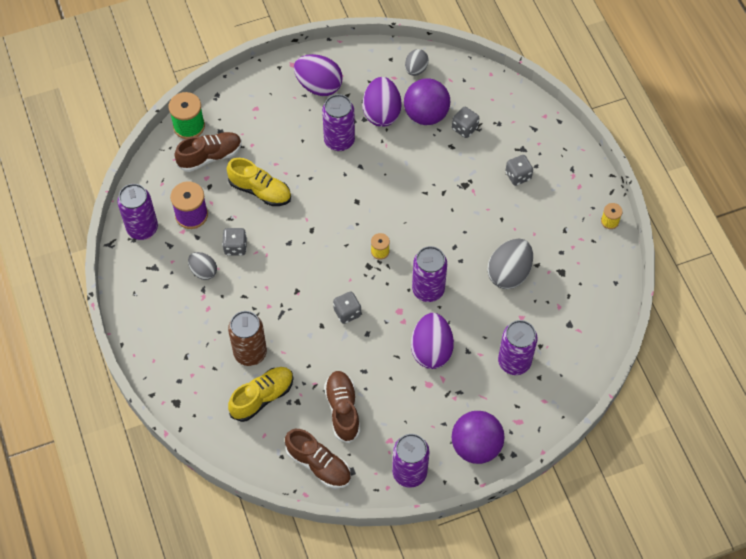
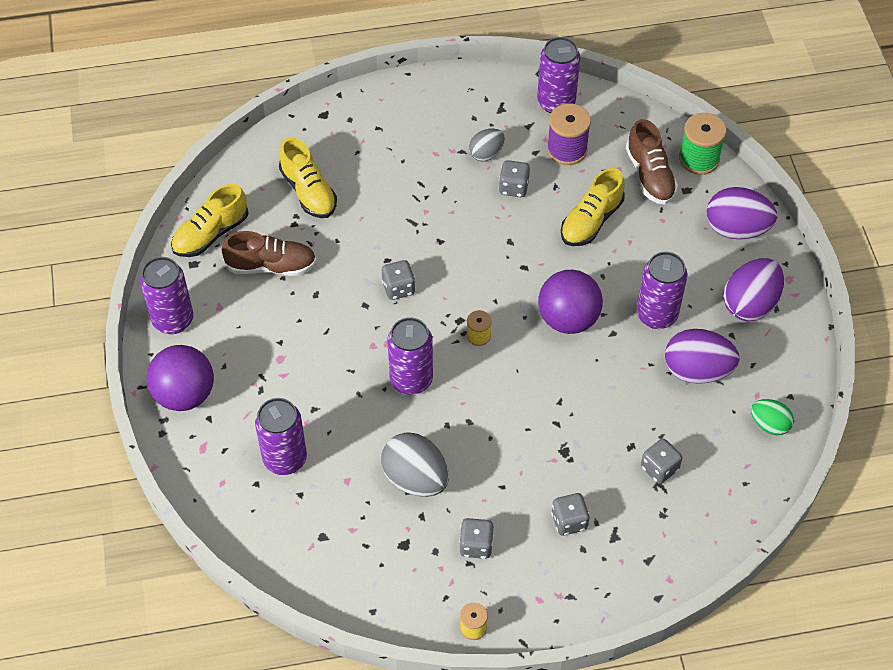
camera: 100 degrees right, 5 degrees down
brown can [228,311,267,366] -> none
brown shoe [285,429,351,489] -> yellow shoe [171,184,249,257]
purple ball [404,78,450,125] -> purple ball moved to [538,270,603,334]
grey egg [405,49,429,76] -> green egg [751,399,794,435]
purple egg [411,313,454,369] -> purple egg moved to [707,187,777,239]
none -> grey dice [459,518,494,559]

